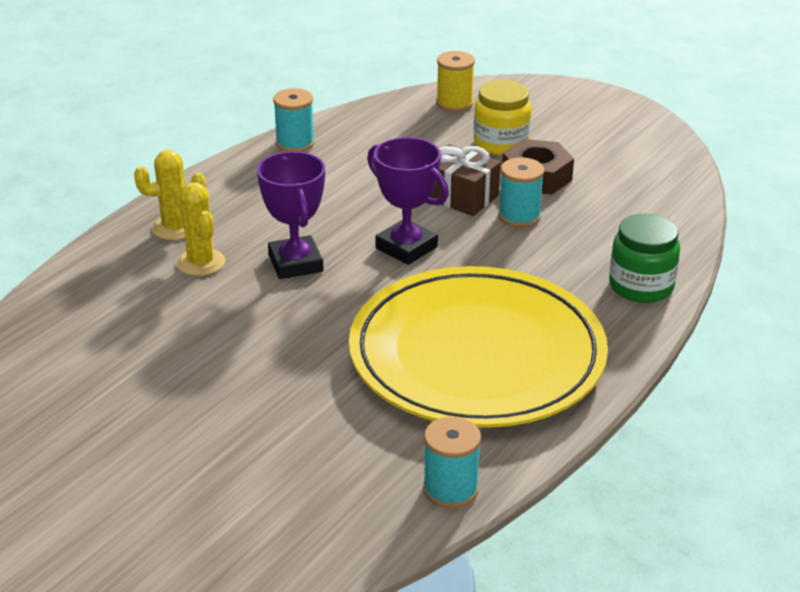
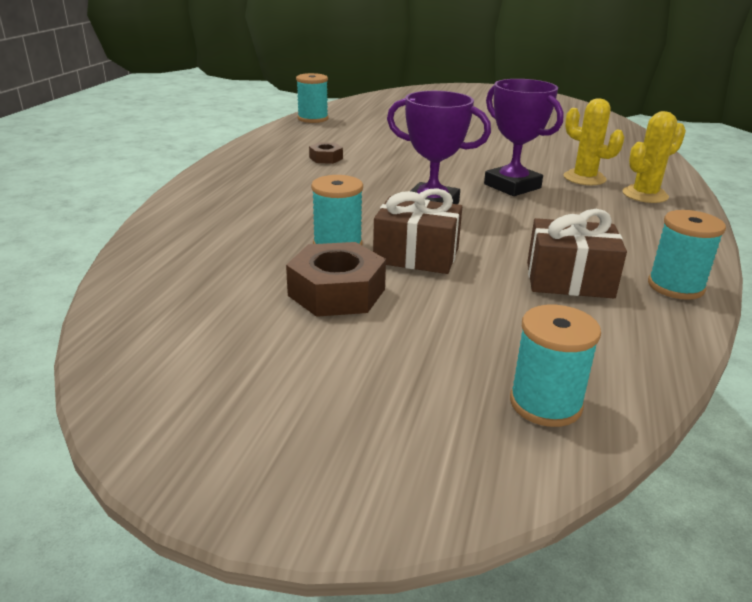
camera: 160 degrees right, 5 degrees down
yellow plate [349,266,608,428] -> brown nut [309,142,343,164]
yellow spool [436,51,475,112] -> turquoise spool [510,305,601,427]
yellow jar [474,80,531,155] -> none
green jar [609,214,680,303] -> none
none -> brown gift [527,209,627,298]

